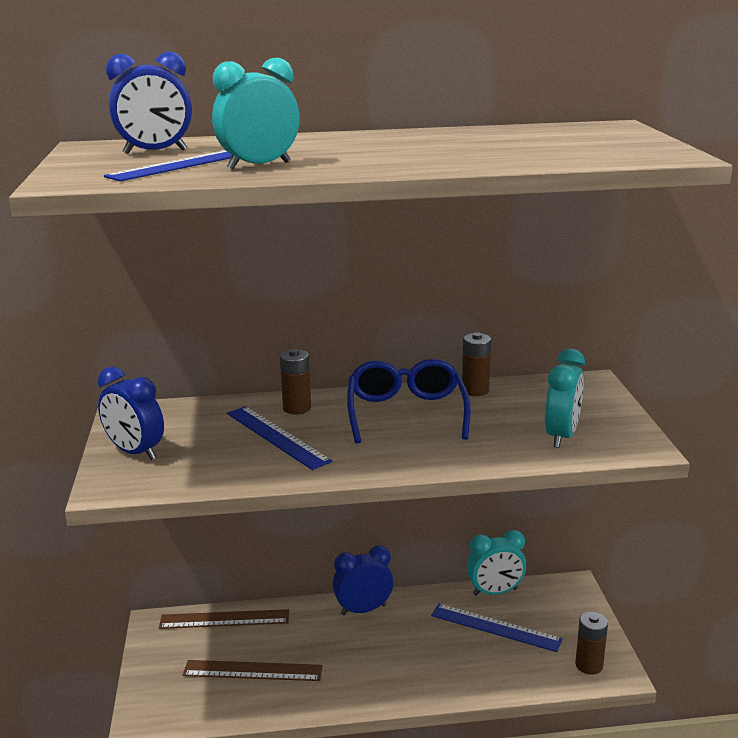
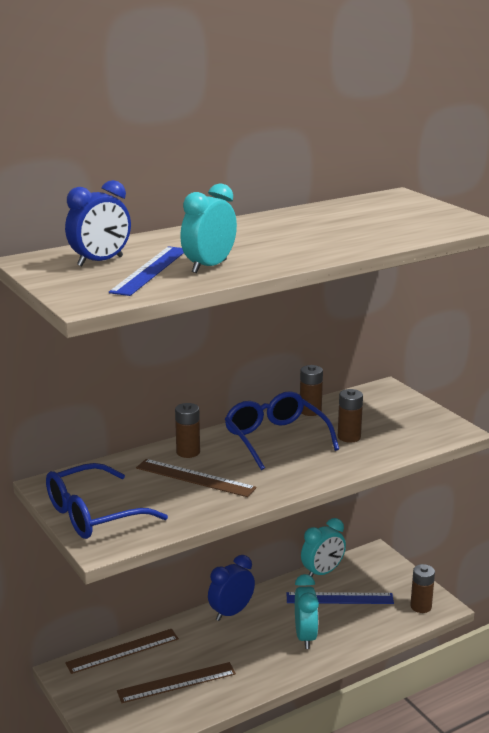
camera: 25 degrees left, 0 degrees up
blue clock [98,367,164,460] -> blue glasses [46,463,168,539]
blue ruler [227,406,332,470] -> brown ruler [136,459,257,497]
turquoise clock [545,349,585,448] -> turquoise clock moved to [295,574,319,649]
none -> brown battery [338,389,363,443]

